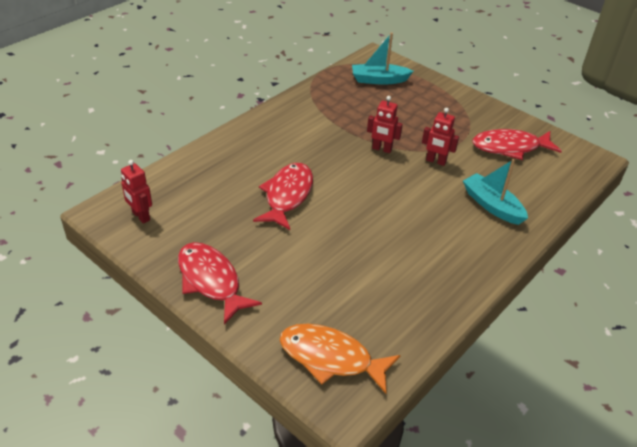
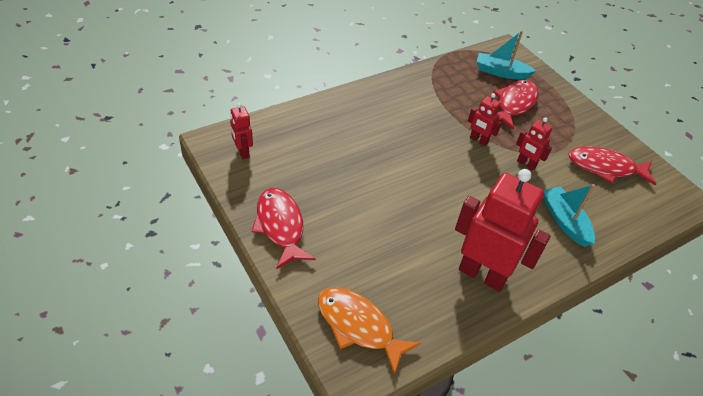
camera: 15 degrees right, 5 degrees up
red fish [253,163,313,230] -> red fish moved to [493,80,539,130]
none -> red robot [455,169,551,292]

